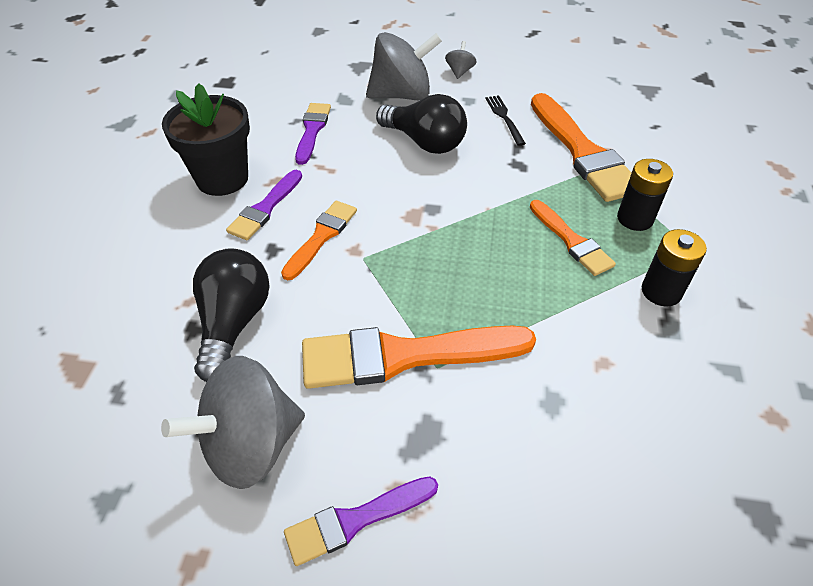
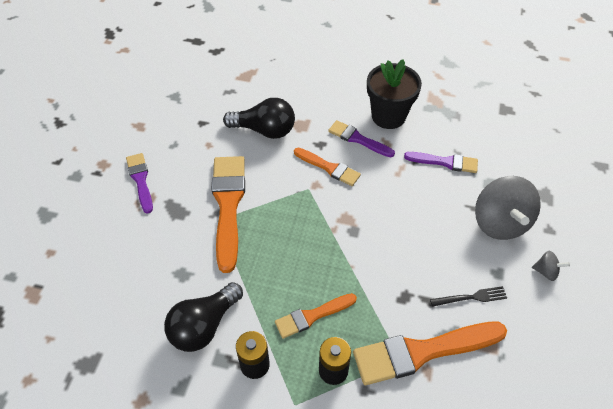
camera: 95 degrees right, 5 degrees up
grey spinning top [161,356,305,489] -> none
black light bulb [376,94,467,154] -> black light bulb moved to [164,282,243,352]

